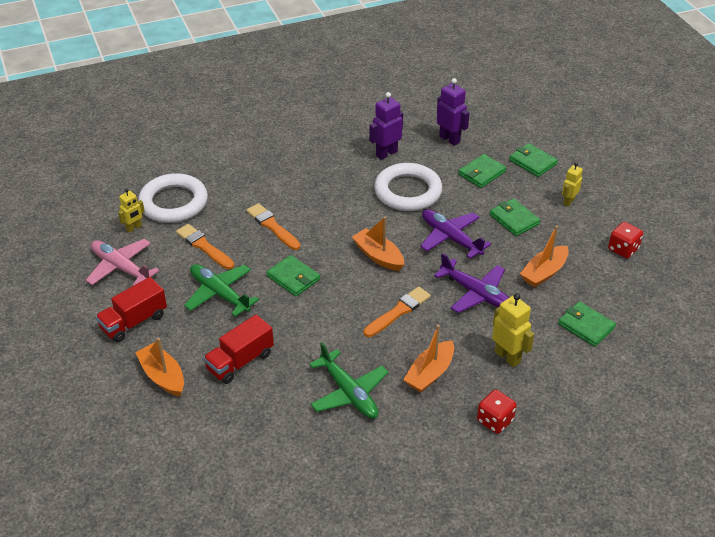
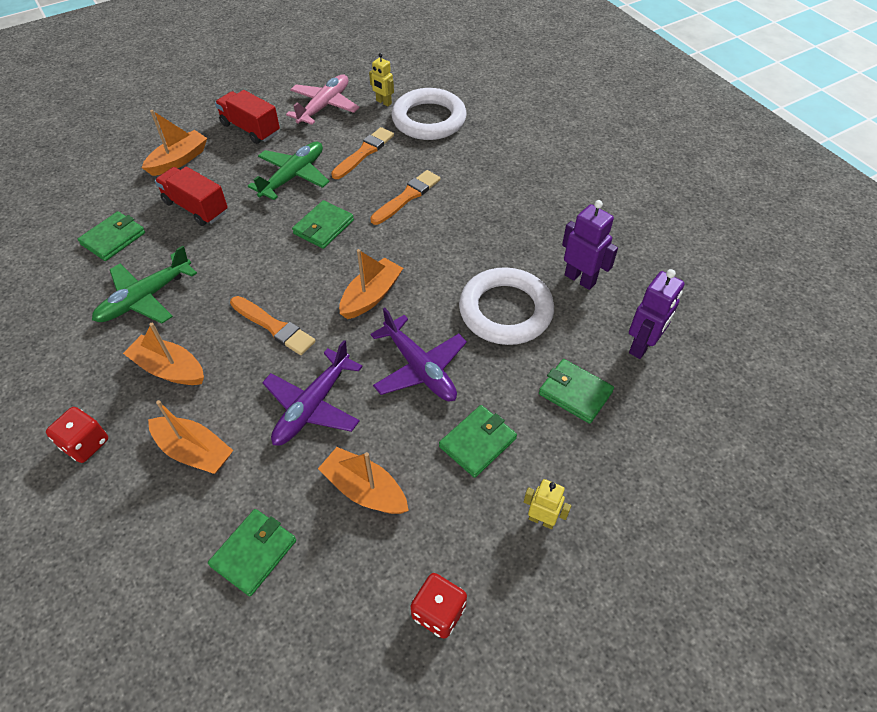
camera: 80 degrees right, 10 degrees up
purple plane [420,209,491,259] -> purple plane turned 105 degrees clockwise [371,308,467,401]
yellow robot [492,293,534,367] -> orange boat [148,400,233,474]
green wallet [509,143,558,177] -> green wallet moved to [78,211,145,261]

